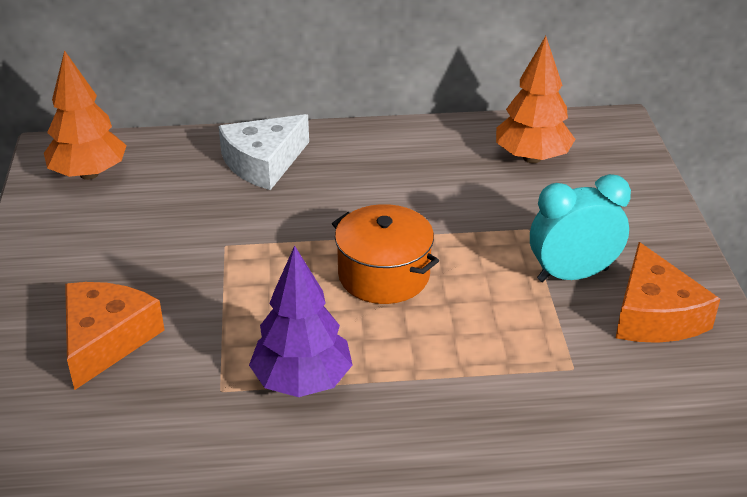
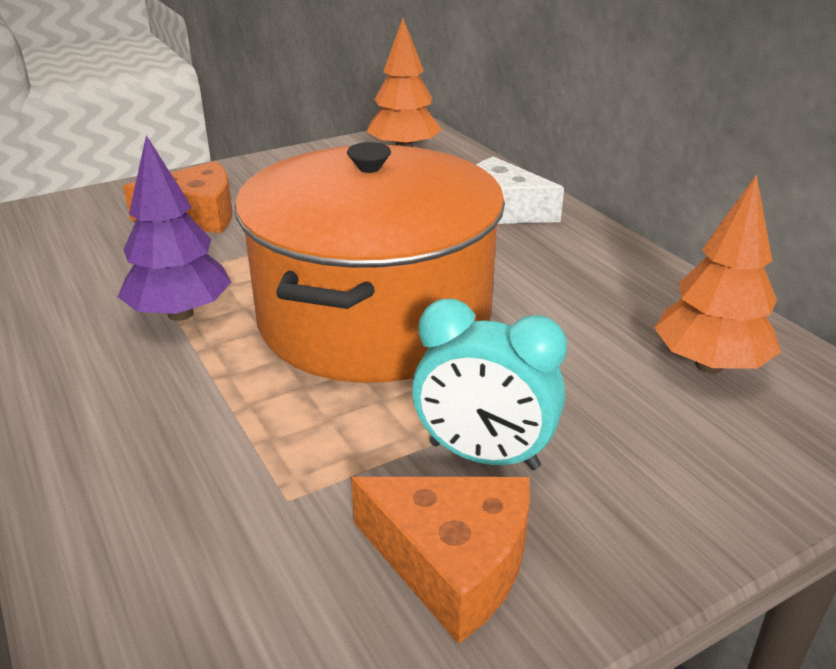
camera: 65 degrees right, 5 degrees down
orange pot [332,204,439,304] -> orange pot [235,142,505,383], size x2.12
turquoise clock [530,174,631,282] -> turquoise clock turned 150 degrees clockwise [412,299,567,470]
orange cheese [616,242,720,343] -> orange cheese turned 120 degrees counterclockwise [351,477,530,644]

